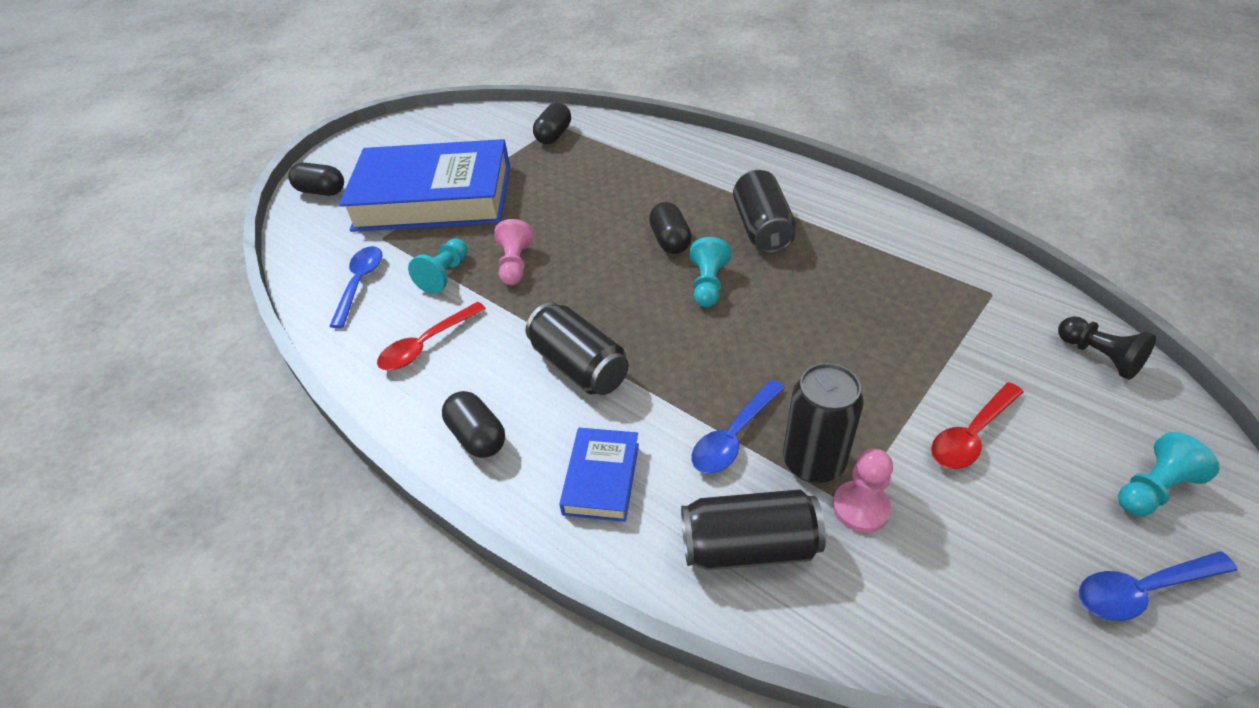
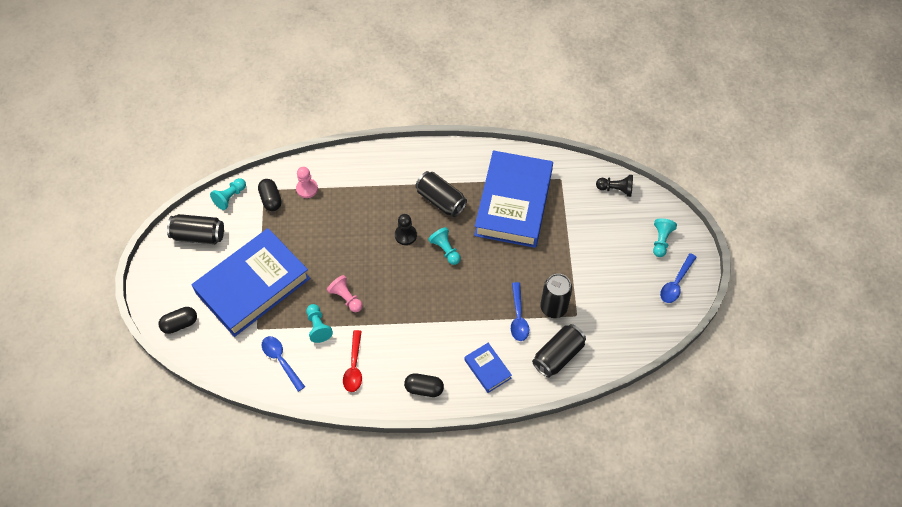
camera: 45 degrees left, 15 degrees up
black can [526,302,629,395] -> black can moved to [167,214,224,244]
black capsule [649,202,692,254] -> black pawn [395,214,417,245]
pink pawn [833,448,893,533] -> pink pawn moved to [296,167,318,198]
red spoon [931,382,1023,469] -> none
none -> turquoise pawn [210,178,246,210]
none -> blue book [474,150,553,248]

